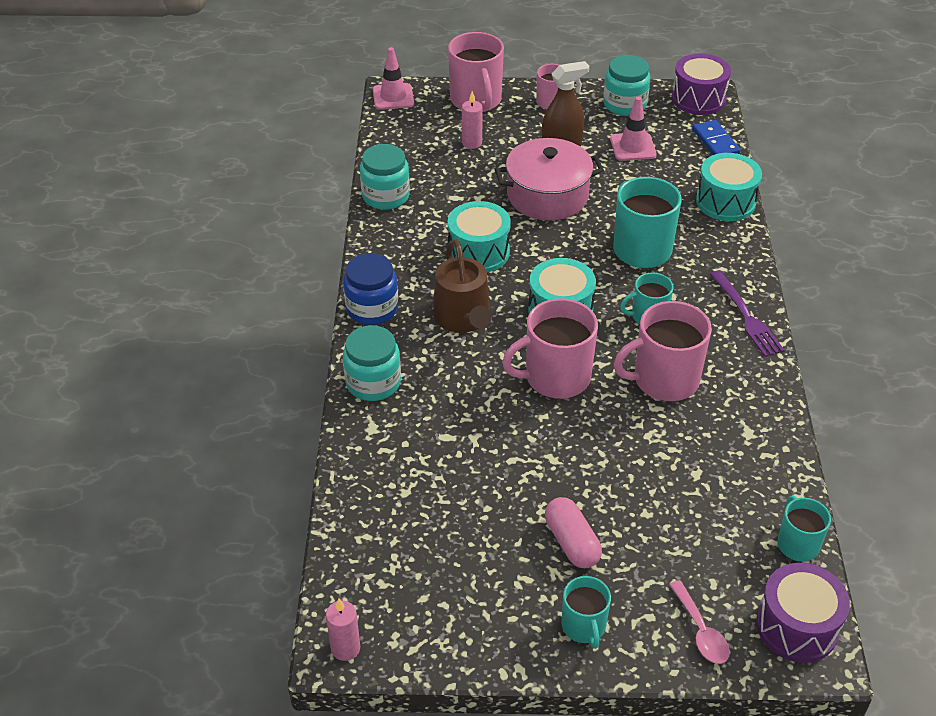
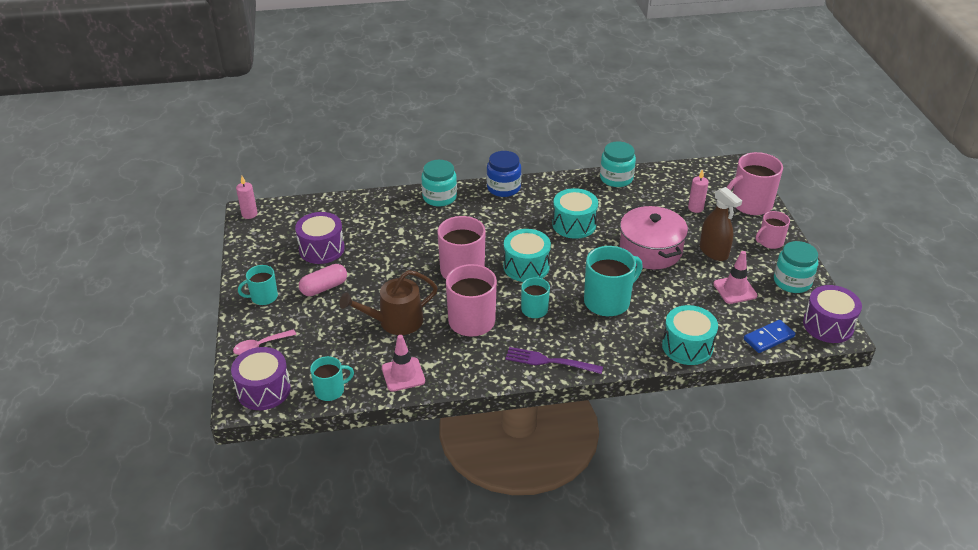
camera: 80 degrees right, 5 degrees down
pink traffic cone [373,47,414,110] -> pink traffic cone moved to [382,335,425,392]
brown watering can [433,239,492,333] -> brown watering can moved to [339,270,438,335]
purple fork [710,270,785,357] -> purple fork turned 45 degrees clockwise [505,347,603,374]
none -> purple drum [295,212,345,264]

